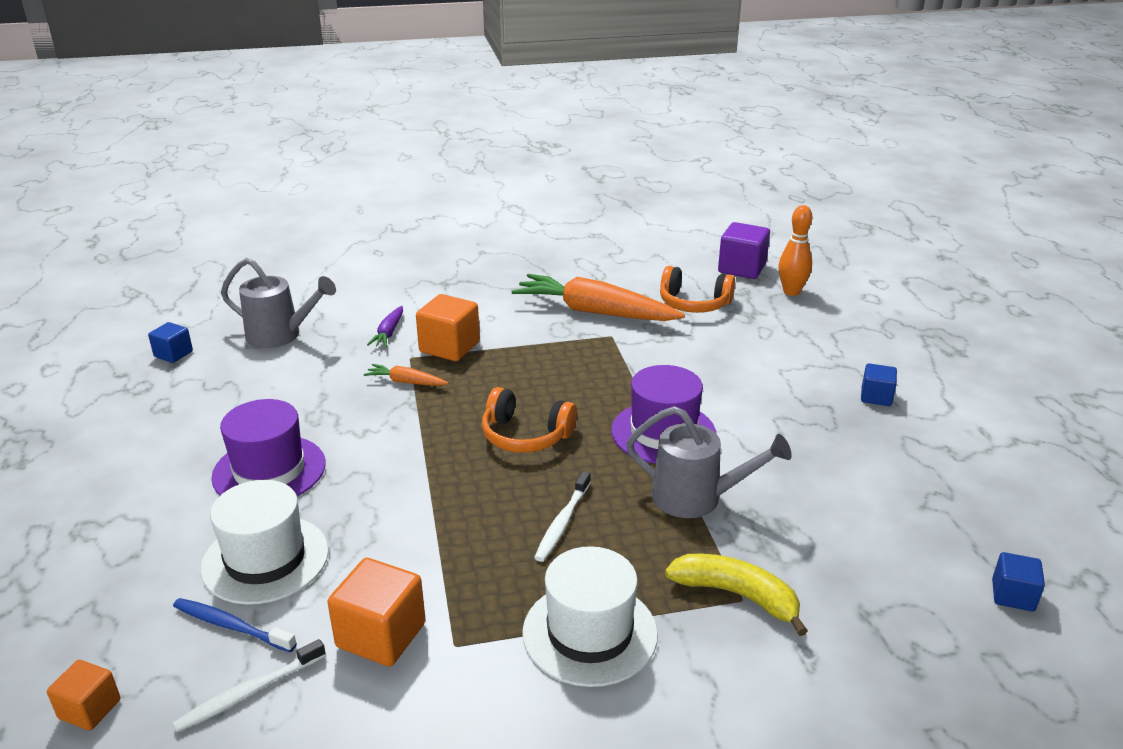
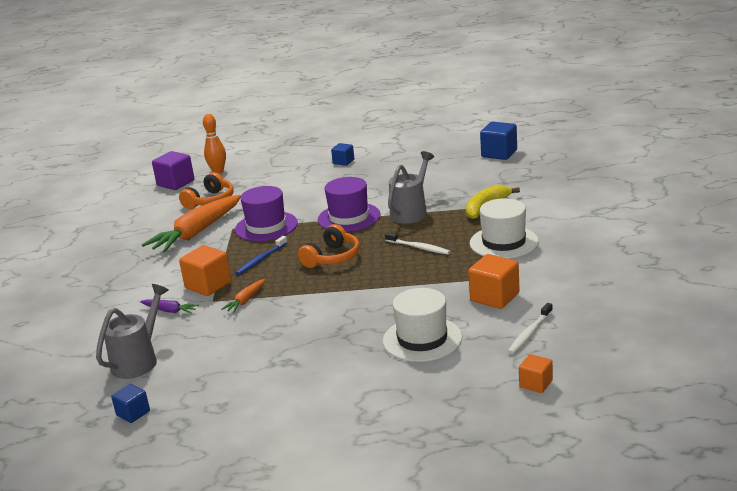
camera: 75 degrees left, 5 degrees down
blue toothbrush [173,598,297,652] -> blue toothbrush moved to [235,236,288,275]
white toothbrush [173,639,326,733] -> white toothbrush turned 60 degrees clockwise [508,303,553,354]
purple hat [211,399,326,496] -> purple hat moved to [235,186,298,241]
blue cube [992,552,1045,611] -> blue cube [480,122,517,160], size x1.68

